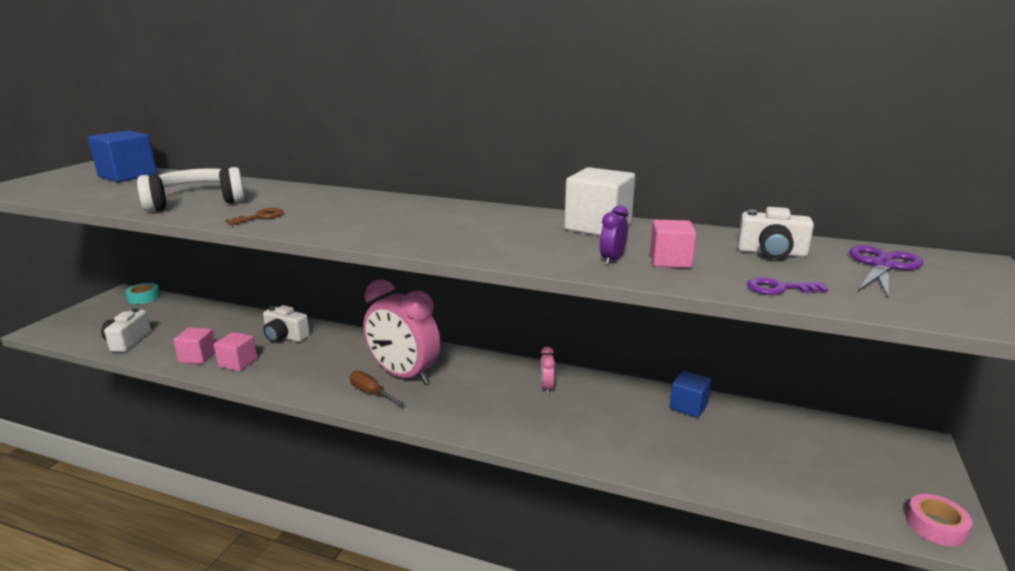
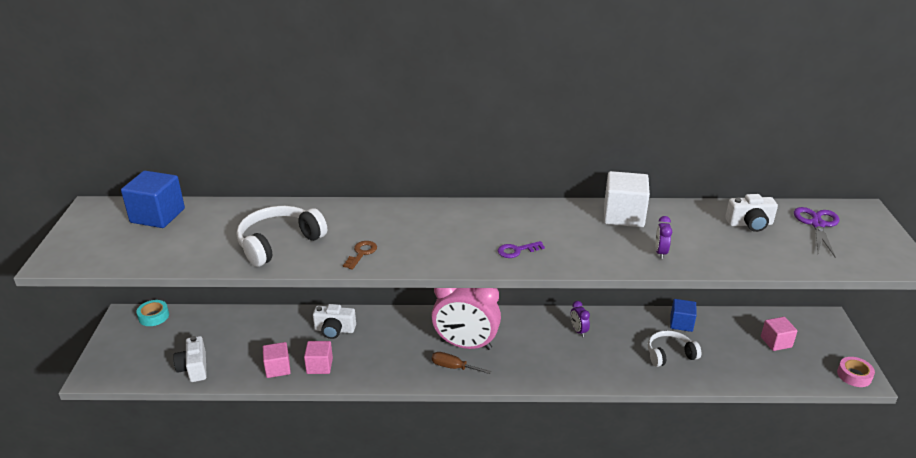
camera: 20 degrees left, 10 degrees up
pink clock [541,347,555,395] -> purple clock [570,301,590,337]
pink cube [650,220,696,268] -> pink cube moved to [761,317,797,351]
purple key [747,277,829,295] -> purple key moved to [498,241,545,258]
none -> white headphones [648,330,701,367]

